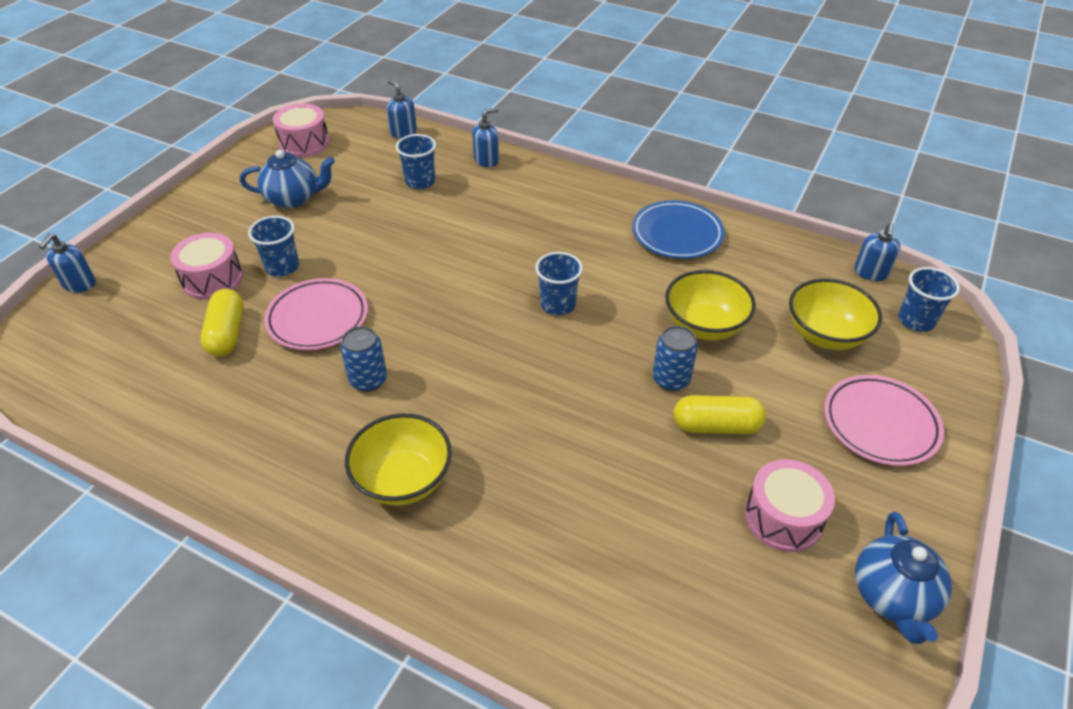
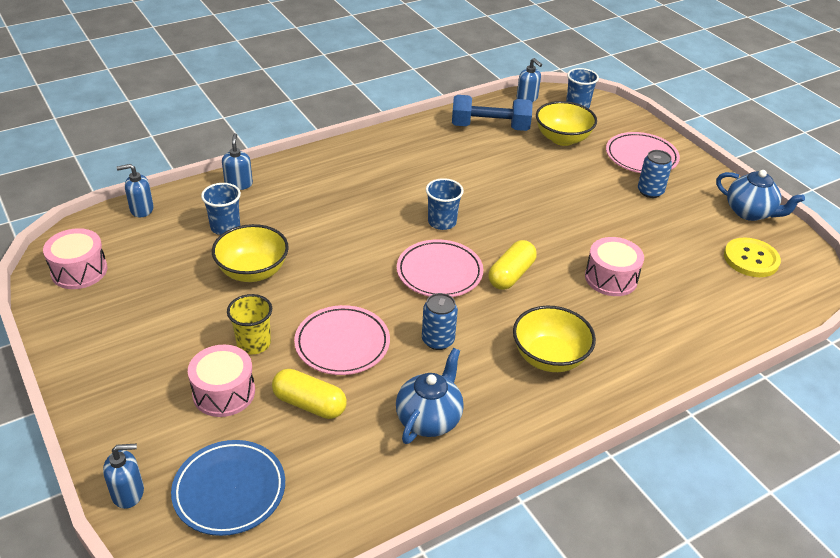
camera: 60 degrees left, 5 degrees down
blue soap dispenser [39,234,96,292] -> blue soap dispenser turned 60 degrees counterclockwise [103,443,144,509]
blue teapot [240,150,335,208] -> blue teapot moved to [396,348,464,444]
blue cup [248,216,299,277] -> yellow cup [227,294,272,354]
blue plate [632,200,725,259] -> blue plate moved to [171,440,285,536]
blue can [653,326,698,391] -> blue can moved to [638,150,672,198]
yellow bowl [665,270,756,340] -> yellow bowl moved to [212,224,289,282]
yellow capsule [674,395,766,434] -> yellow capsule moved to [488,240,537,290]
pink drum [745,459,835,552] -> pink drum moved to [585,237,644,296]
none -> pink plate [397,240,483,297]
none -> blue dumbbell [452,95,533,131]
none -> yellow button [724,237,781,277]

